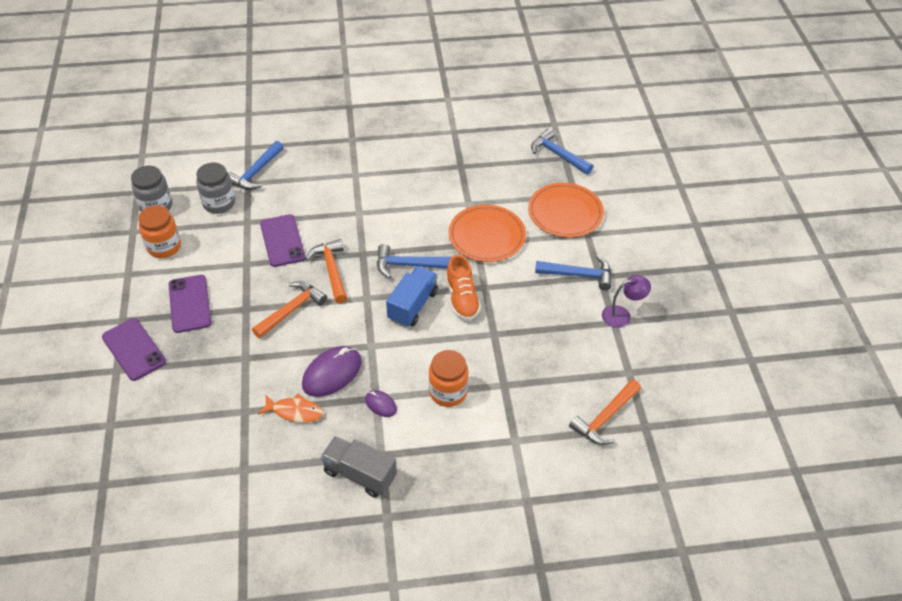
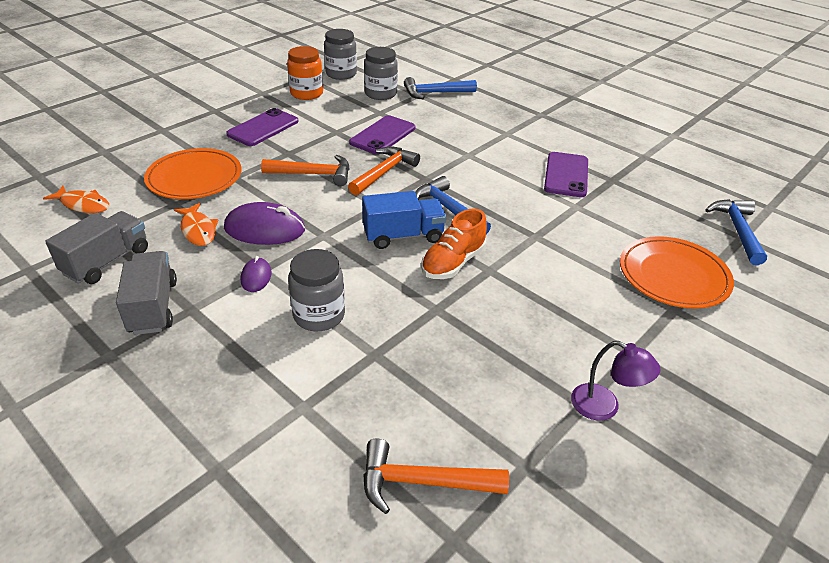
camera: 50 degrees right, 10 degrees down
purple phone [102,318,166,381] -> purple phone moved to [544,152,588,197]
orange jar [429,350,468,407] -> grey jar [288,249,345,331]
orange plate [449,205,526,262] -> orange plate moved to [144,148,241,199]
blue hammer [535,256,611,291] -> none
none -> orange fish [43,186,109,213]
none -> grey truck [45,211,148,284]

